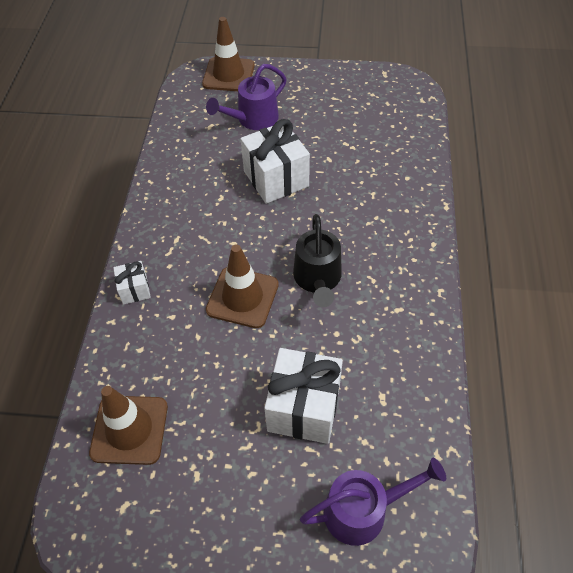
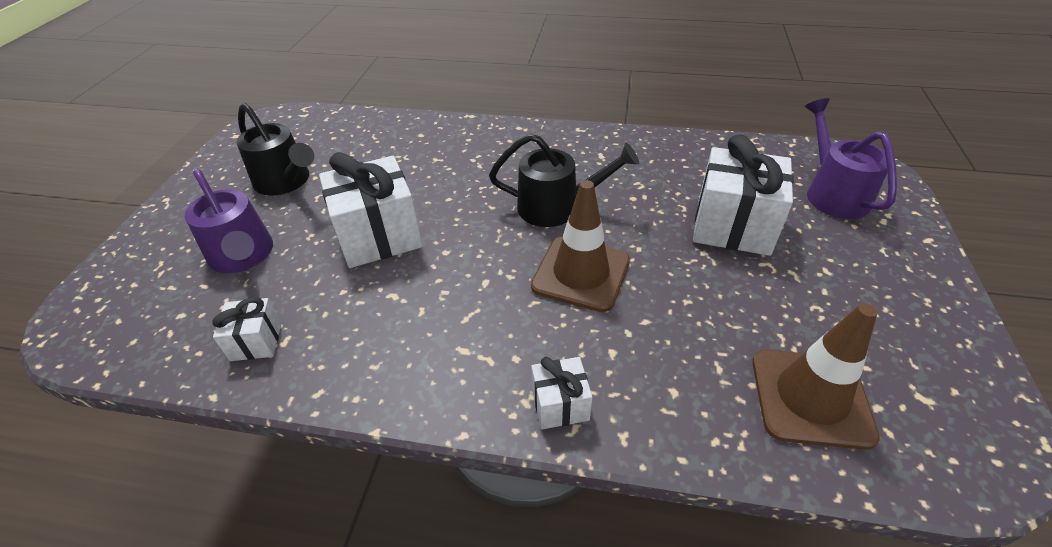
camera: 85 degrees left, 10 degrees down
brown traffic cone [202,17,255,91] -> none
none -> white gift [212,297,282,361]
none -> black watering can [236,103,314,196]

